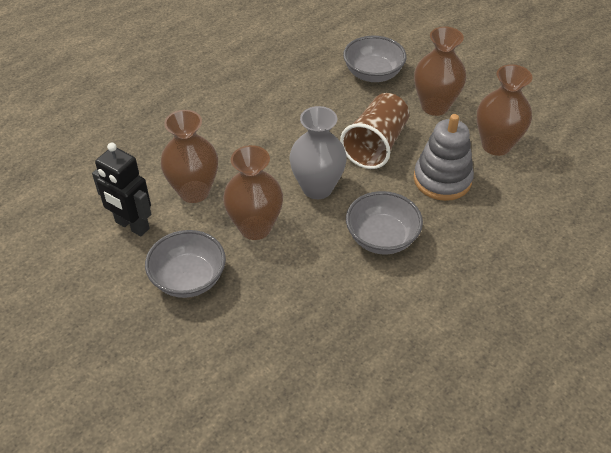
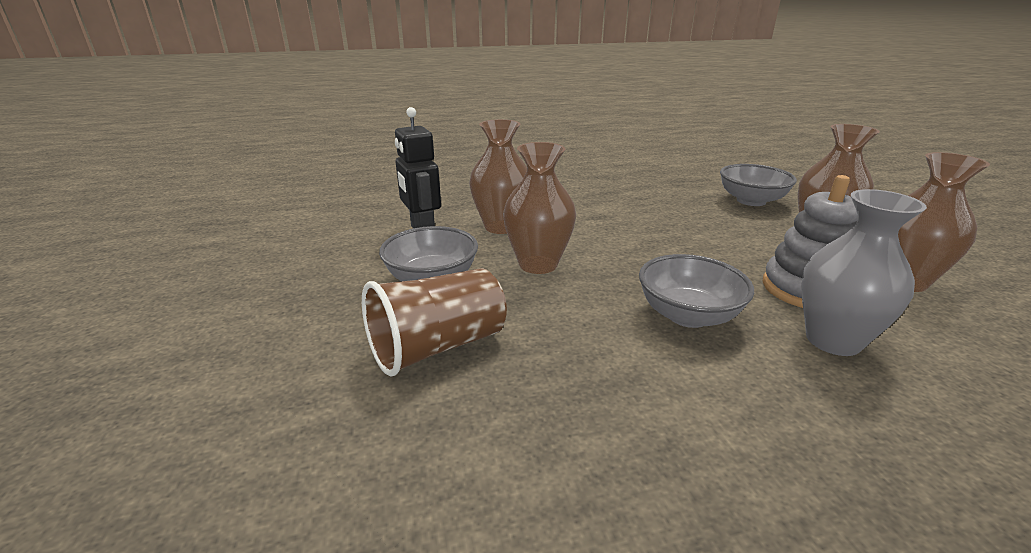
camera: 30 degrees right, 20 degrees down
grey vase [289,106,347,199] -> grey vase moved to [801,189,927,356]
brown cup [340,93,409,169] -> brown cup moved to [362,268,507,376]

